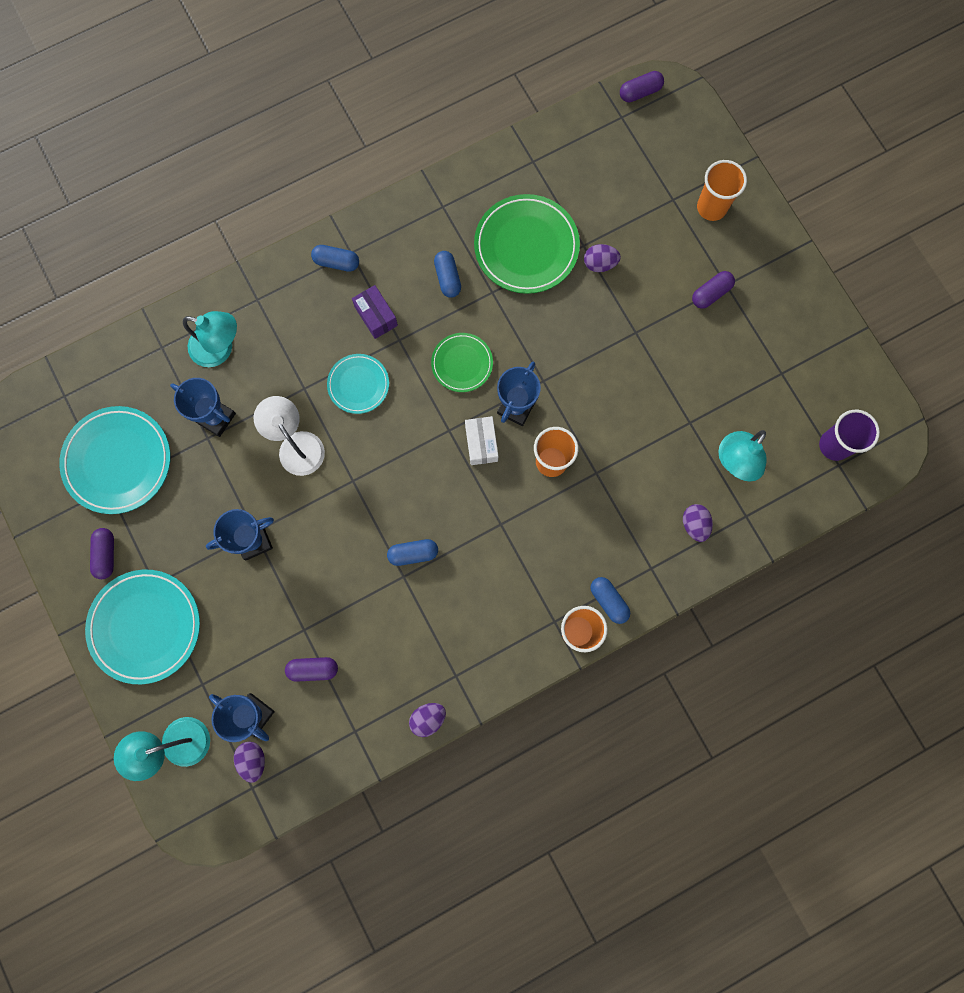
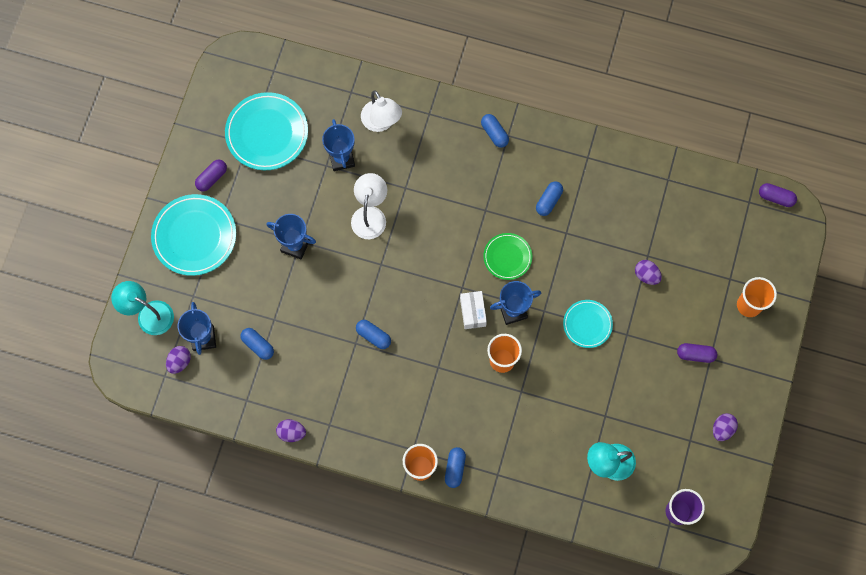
camera: 45 degrees right, 5 degrees down
turquoise lamp [183,311,237,367] -> white lamp [361,90,402,132]
purple capsule [285,657,338,682] -> blue capsule [241,328,274,360]
turquoise plate [327,354,389,414] -> turquoise plate moved to [563,300,613,348]
purple box [352,285,398,339] -> none
white box [465,416,498,465] -> white box turned 45 degrees counterclockwise [460,291,487,329]
green plate [474,194,580,294] -> none
purple egg [683,504,713,542] -> purple egg moved to [713,413,738,441]

